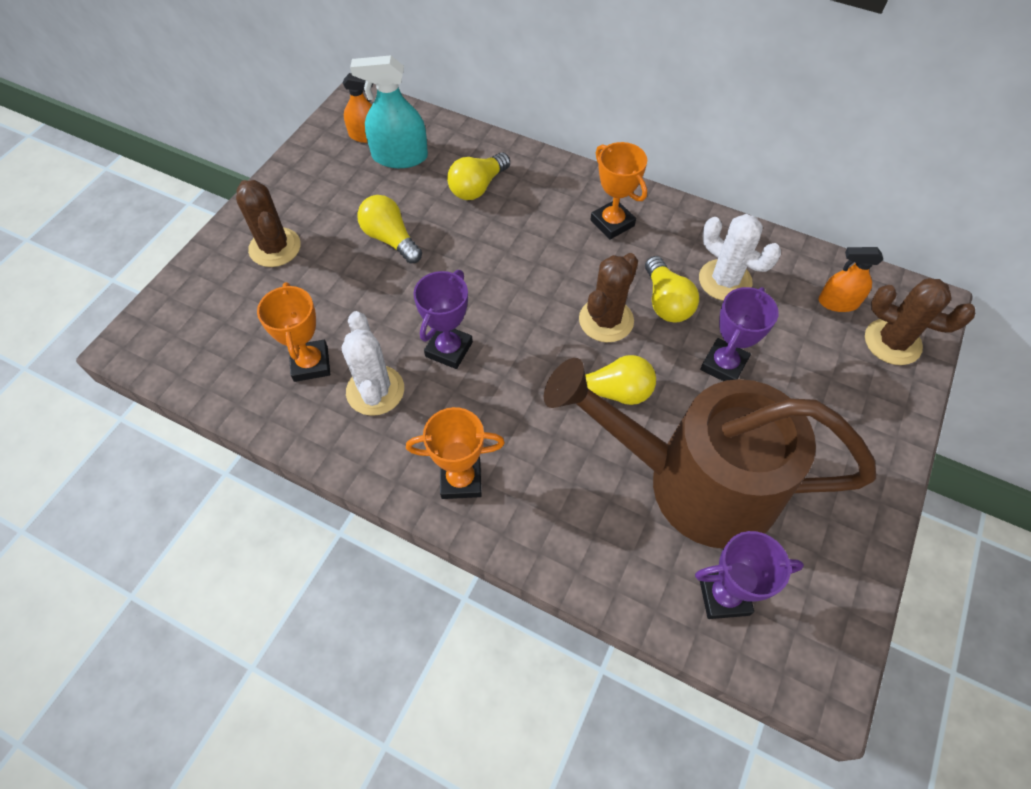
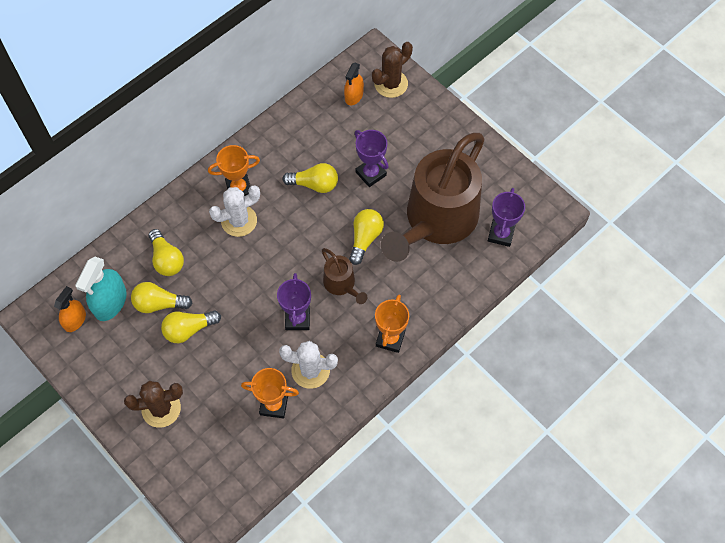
camera: 70 degrees left, 5 degrees up
purple trophy [413,270,473,369] -> purple trophy turned 45 degrees clockwise [277,273,311,330]
brown cactus [579,253,638,342] -> none
white cactus [699,214,781,301] -> white cactus moved to [209,185,260,237]
none -> yellow light bulb [131,282,192,313]
none -> brown watering can [322,248,367,304]

